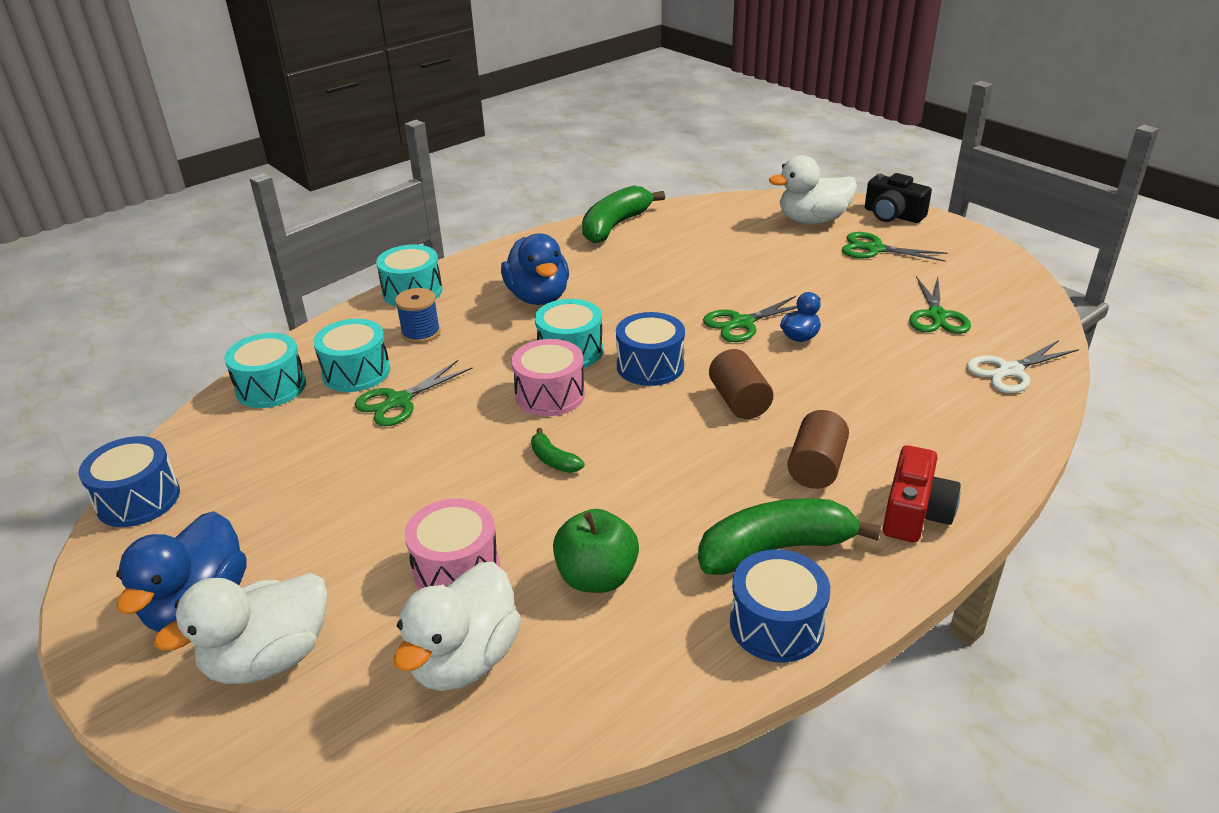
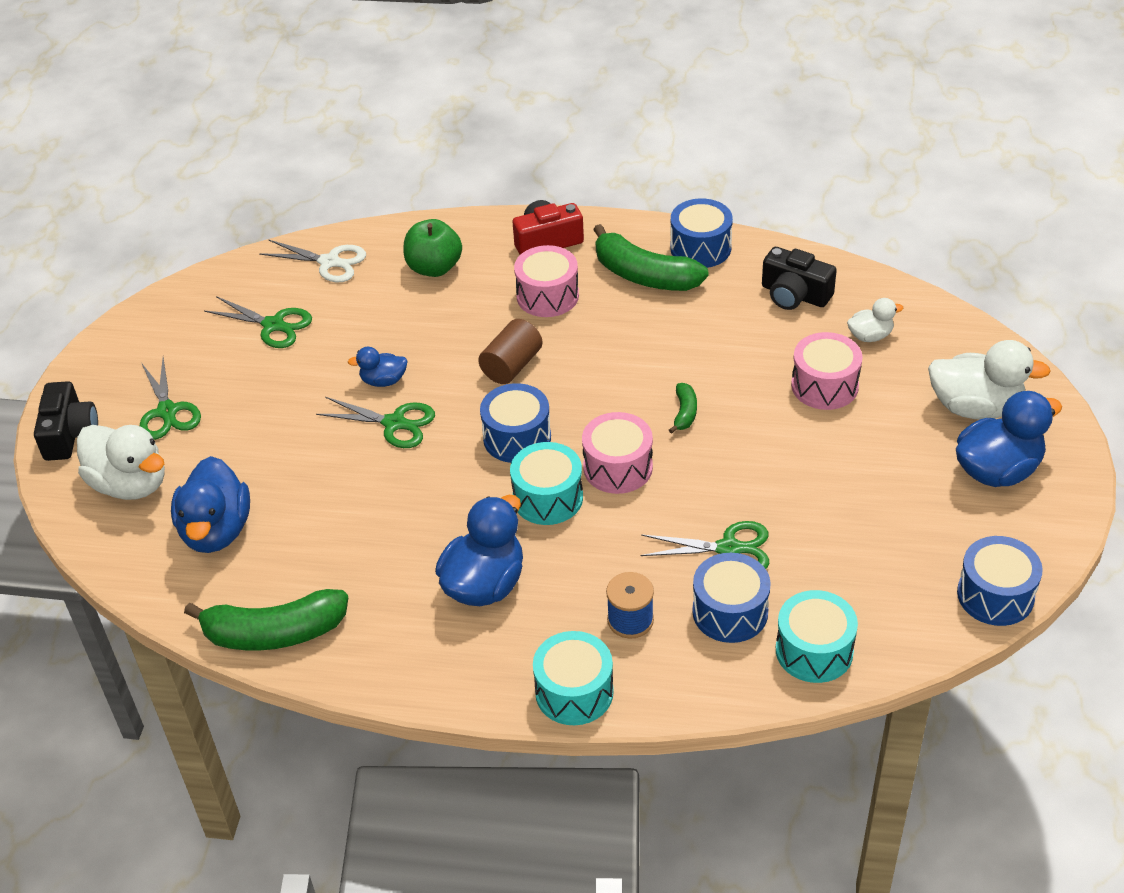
camera: 130 degrees left, 10 degrees up
turquoise drum [313,319,390,392] -> blue drum [692,553,771,643]
white duck [394,562,521,691] -> white duck [847,298,903,342], size x0.53
green apple [553,509,639,593] -> green apple moved to [403,219,462,277]
brown cylinder [787,410,849,489] -> pink drum [514,245,579,317]
green scissors [909,276,971,334] -> green scissors turned 60 degrees clockwise [204,296,312,348]
none -> blue duck [171,456,250,553]
none -> black camera [762,247,837,310]

